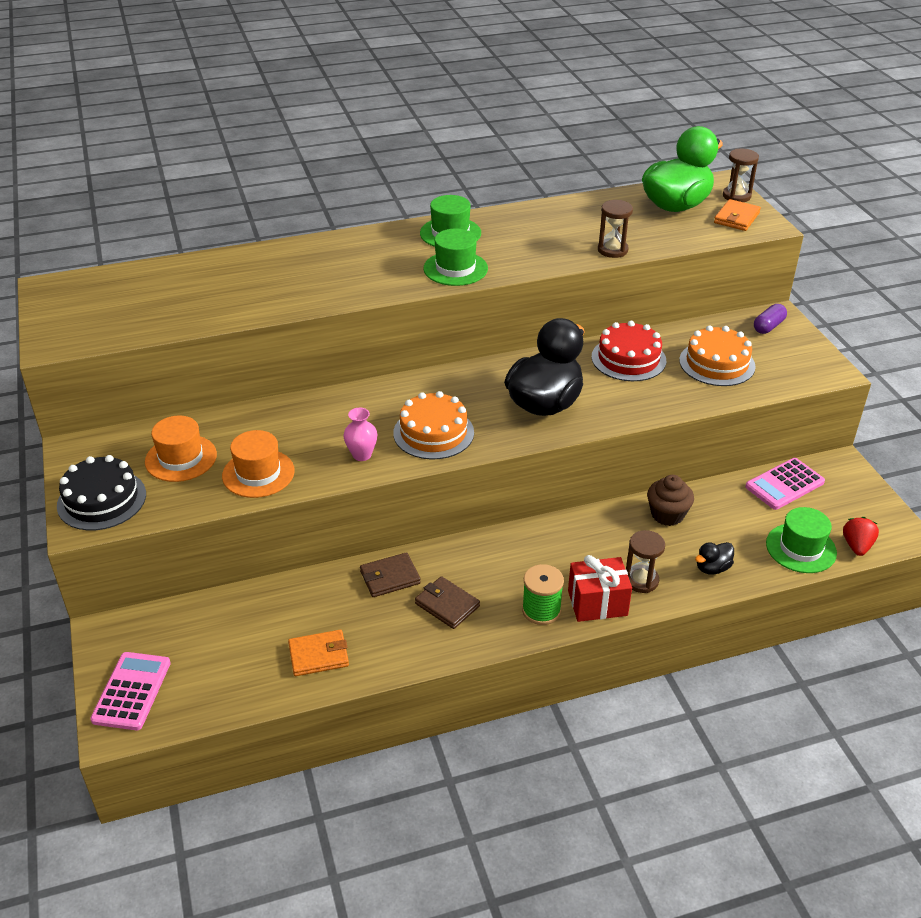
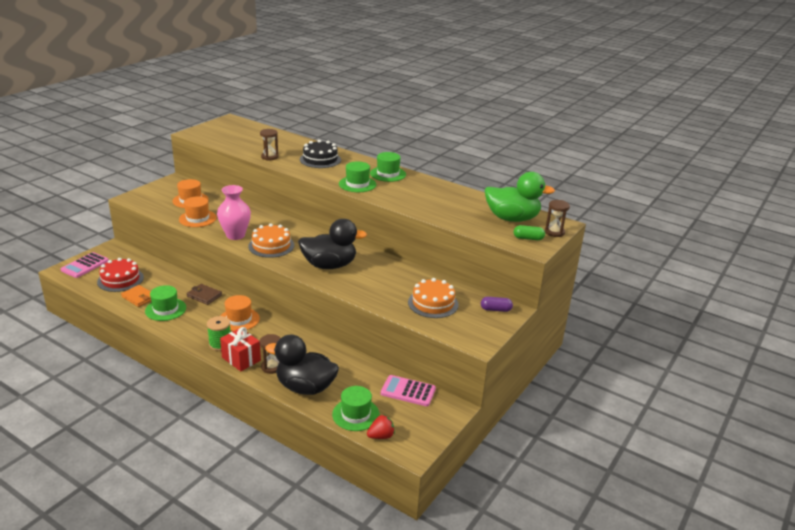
camera: 50 degrees right, 10 degrees down
black cake [57,455,146,530] -> black cake moved to [300,140,341,168]
pink calculator [90,652,171,730] -> pink calculator turned 150 degrees clockwise [61,252,109,278]
pink vase [343,408,378,461] -> pink vase [217,185,251,240], size x1.81
brown wallet [415,576,480,629] -> none
red cake [591,321,666,381] -> red cake moved to [97,258,144,292]
brown hourglass [598,200,633,258] -> brown hourglass moved to [260,129,278,160]
brown cupcake [647,475,694,526] -> none
black duck [695,542,734,575] -> black duck [265,335,339,395], size x2.37
orange wallet [714,199,761,231] -> green capsule [514,225,545,240]
none -> green hat [145,285,186,321]
none -> orange hat [221,295,260,331]

